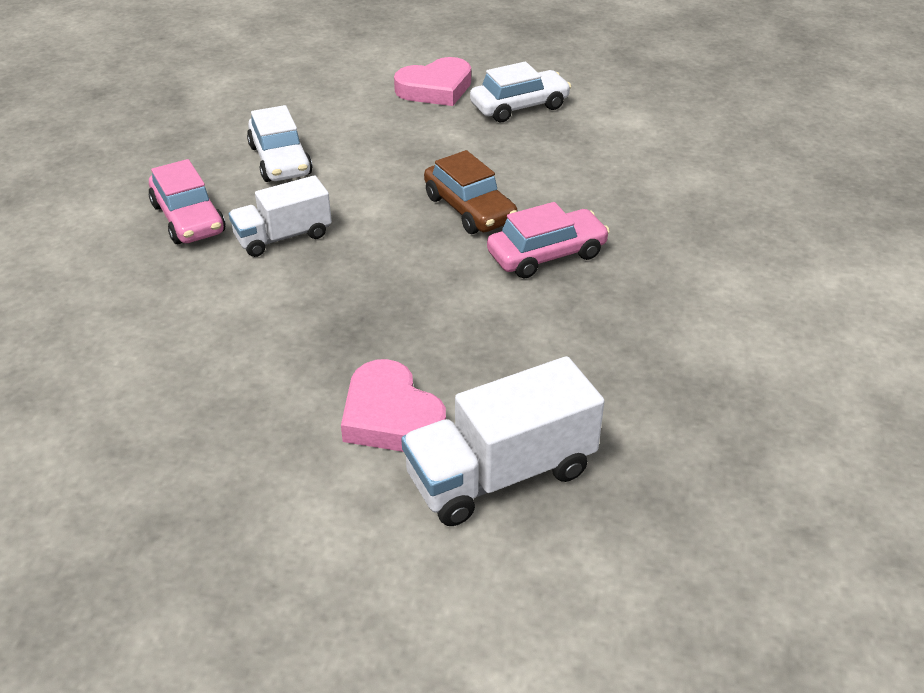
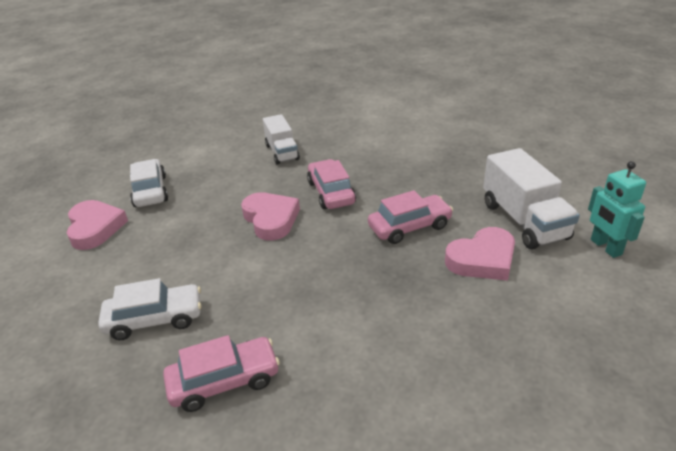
camera: 80 degrees left, 5 degrees down
white truck [229,175,332,257] -> white truck moved to [263,114,300,165]
brown car [424,150,518,234] -> pink heart [241,192,300,240]
none -> pink car [368,190,453,244]
none -> turquoise robot [588,161,646,258]

